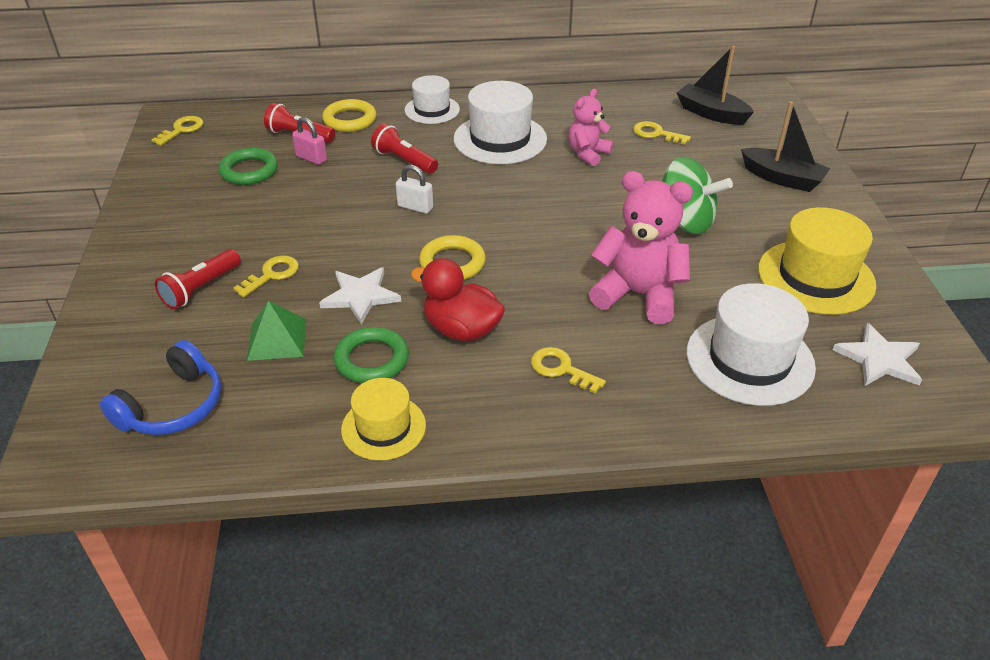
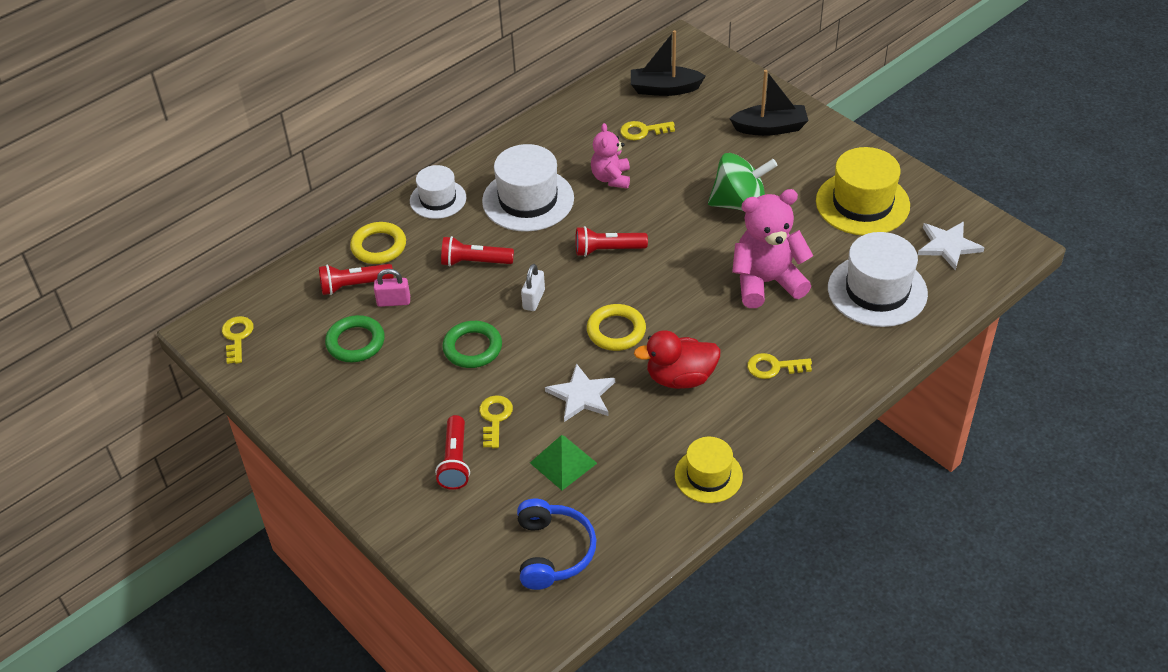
camera: 35 degrees left, 5 degrees up
green ring [334,327,409,383] -> green ring moved to [442,321,502,368]
white padlock [396,165,433,214] -> white padlock turned 60 degrees counterclockwise [521,264,545,311]
none -> red flashlight [575,226,648,257]

